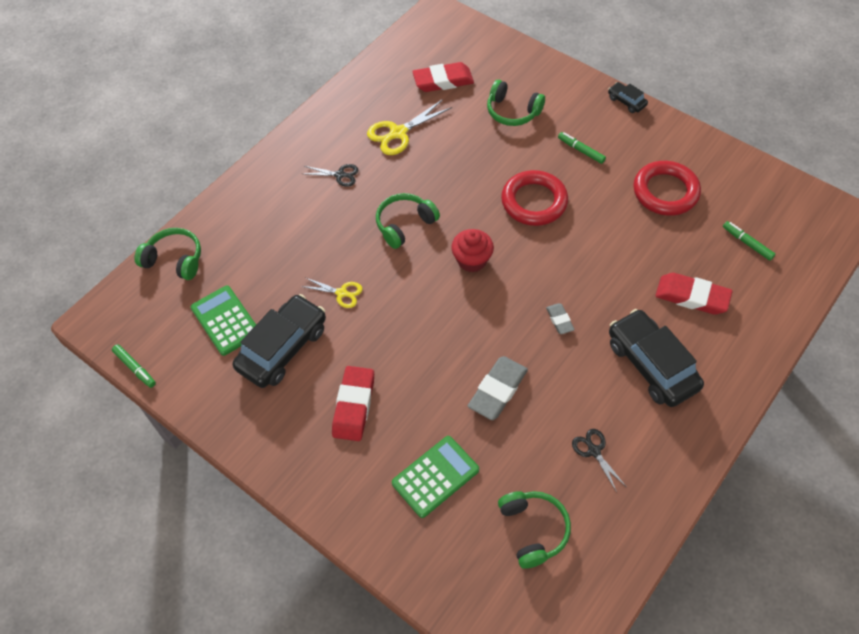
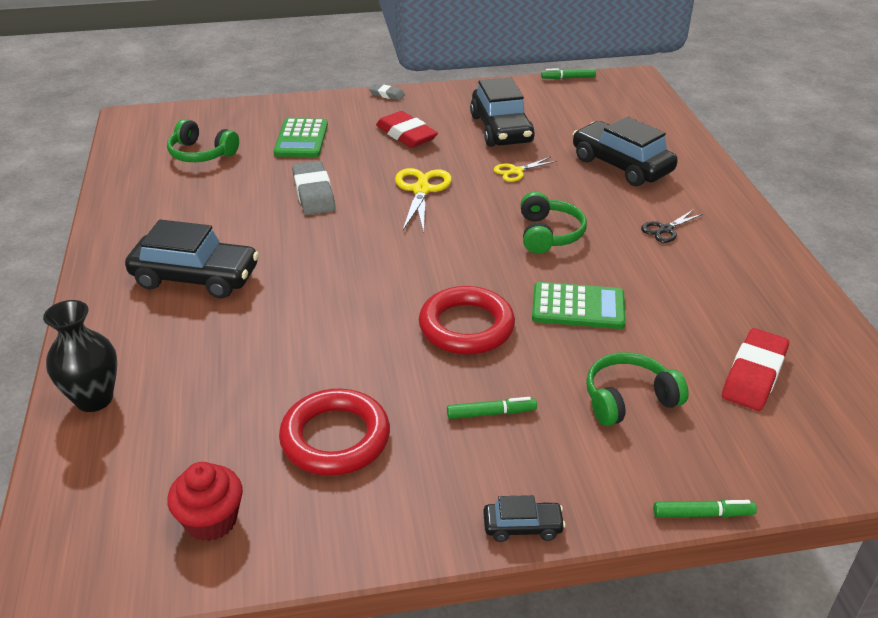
camera: 130 degrees right, 20 degrees down
green headphones [134,228,201,280] -> none
green calculator [191,285,256,356] -> green calculator moved to [532,282,626,329]
yellow scissors [367,99,452,155] -> yellow scissors moved to [395,168,452,233]
red cupcake [451,229,494,272] -> red cupcake moved to [167,462,243,541]
grey eraser [546,303,574,334] -> grey eraser moved to [369,84,405,100]
black scissors [572,429,626,492] -> none
red eraser [655,273,733,315] -> none
green marker [723,221,776,261] -> green marker moved to [653,500,757,518]
none -> black vase [43,300,118,412]
none -> black car [573,116,678,186]

